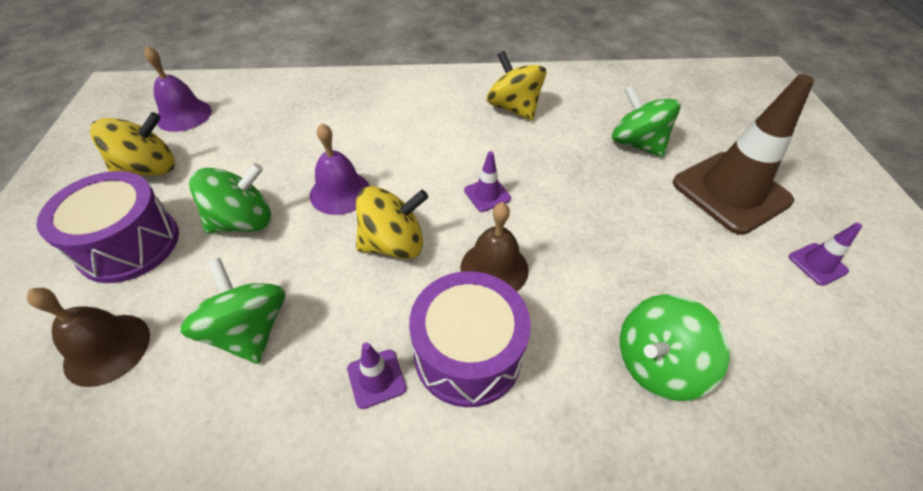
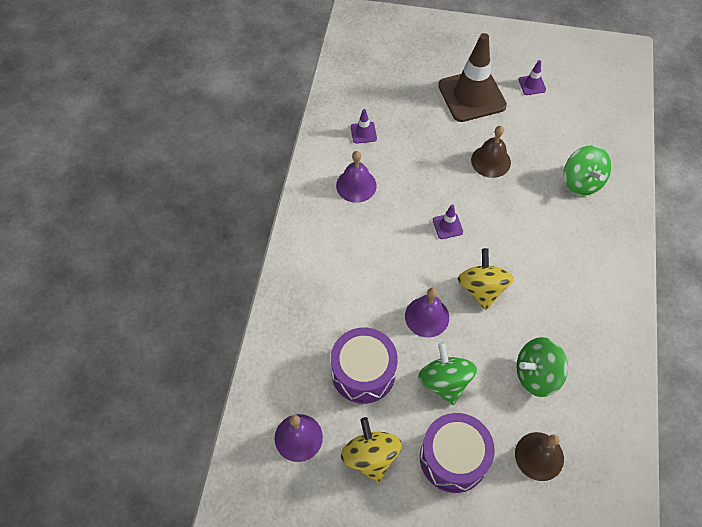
camera: 75 degrees left, 10 degrees up
purple traffic cone [347,342,406,409] -> purple traffic cone moved to [351,109,377,144]
purple drum [409,271,531,407] -> purple drum moved to [331,328,398,404]
brown bell [461,202,529,292] -> brown bell moved to [471,126,511,178]
yellow spinning top [487,51,546,121] -> purple bell [336,151,377,203]
green spinning top [612,85,681,157] -> none

